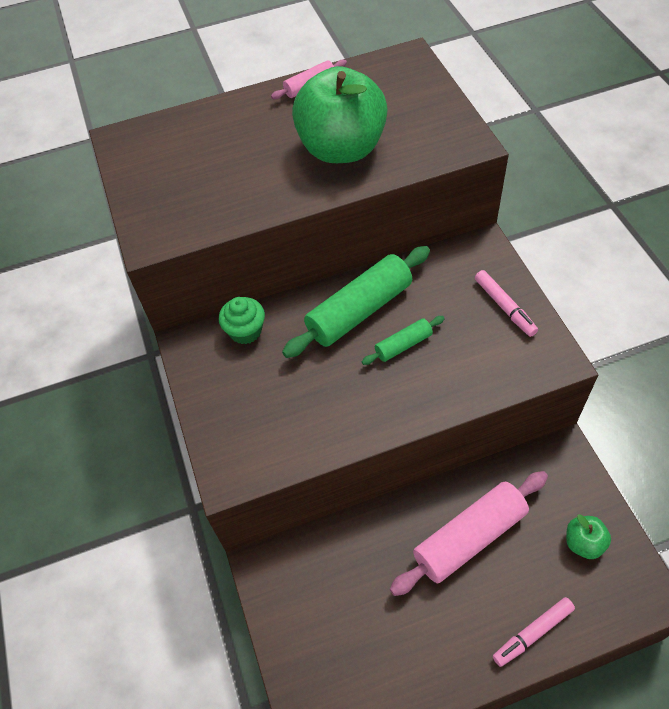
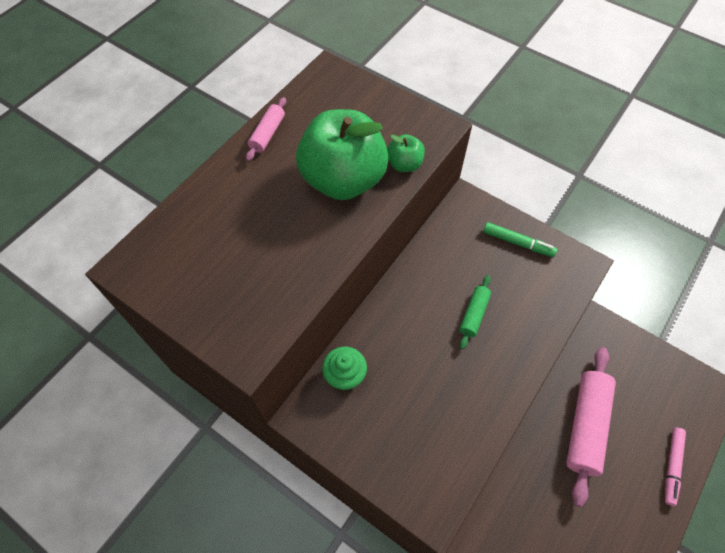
camera: 40 degrees left, 5 degrees up
green rolling pin [282,246,430,358] -> none
pink marker [475,270,538,337] -> green marker [483,222,557,257]
green apple [566,514,611,559] -> green apple moved to [387,134,425,172]

